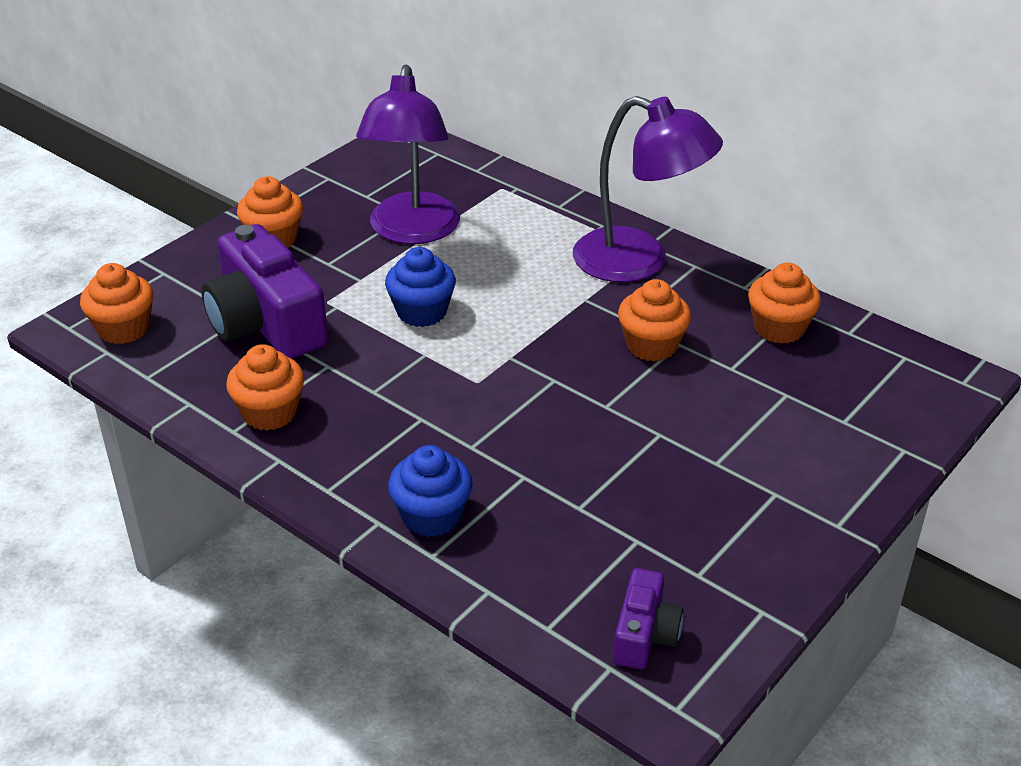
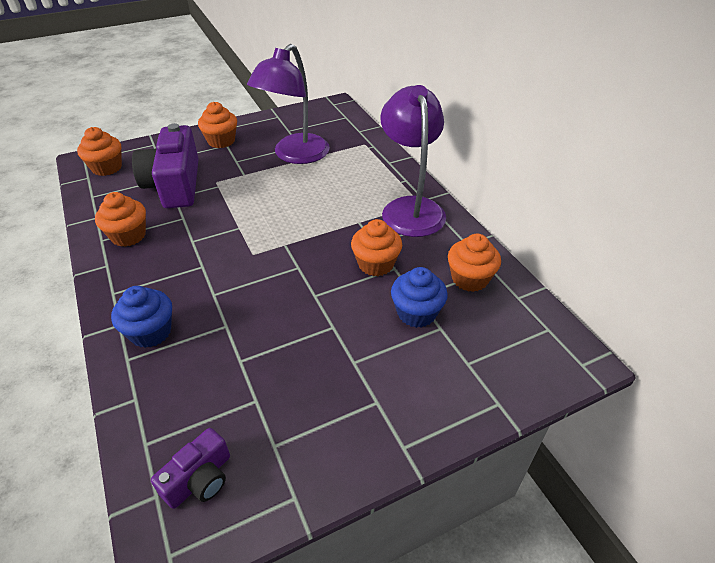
camera: 25 degrees right, 5 degrees up
blue cupcake [385,247,456,327] -> blue cupcake moved to [391,267,448,328]
purple lamp [573,96,723,282] -> purple lamp turned 150 degrees counterclockwise [380,85,446,237]

